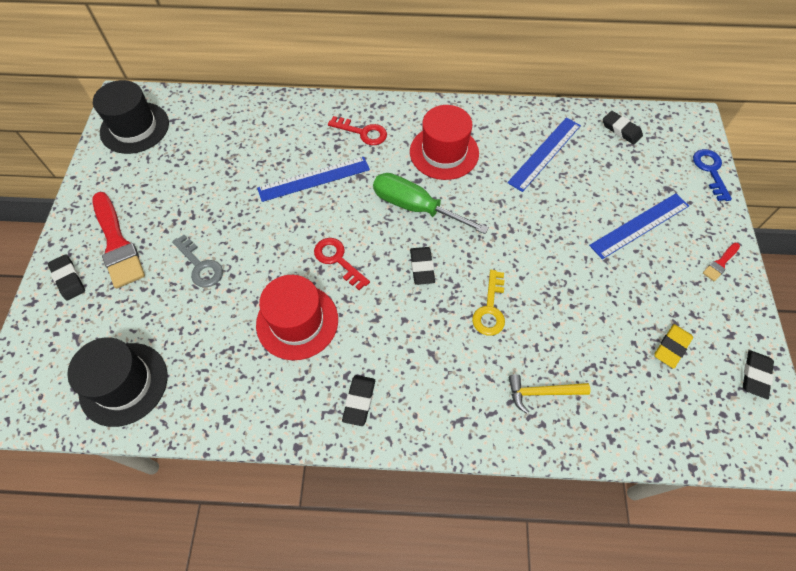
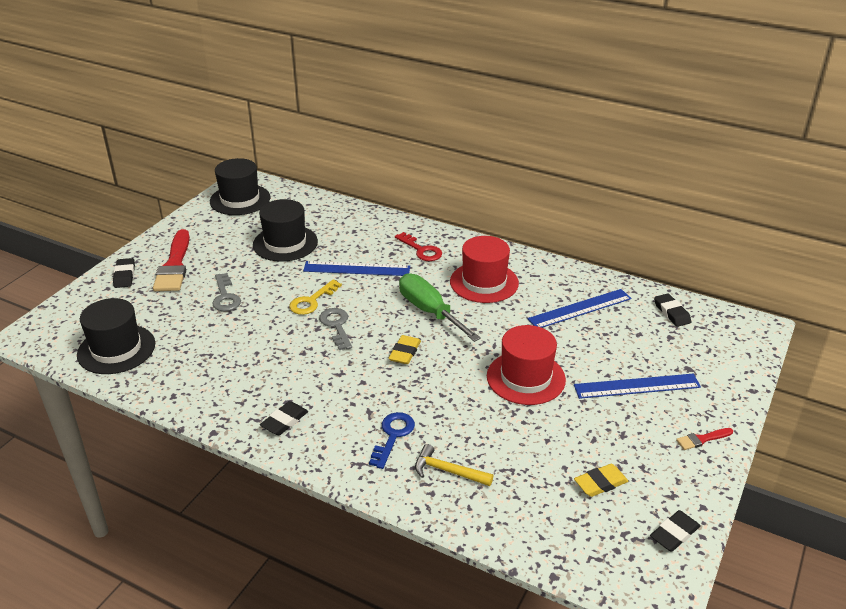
camera: 25 degrees right, 25 degrees down
red hat [256,275,338,360] -> red hat moved to [487,325,566,405]
red key [314,238,370,290] -> grey key [319,308,352,350]
black eraser [410,247,435,285] -> yellow eraser [388,335,421,364]
yellow key [472,270,505,336] -> yellow key moved to [289,279,342,315]
blue key [693,149,732,201] -> blue key moved to [369,412,415,469]
none -> black hat [253,199,318,262]

